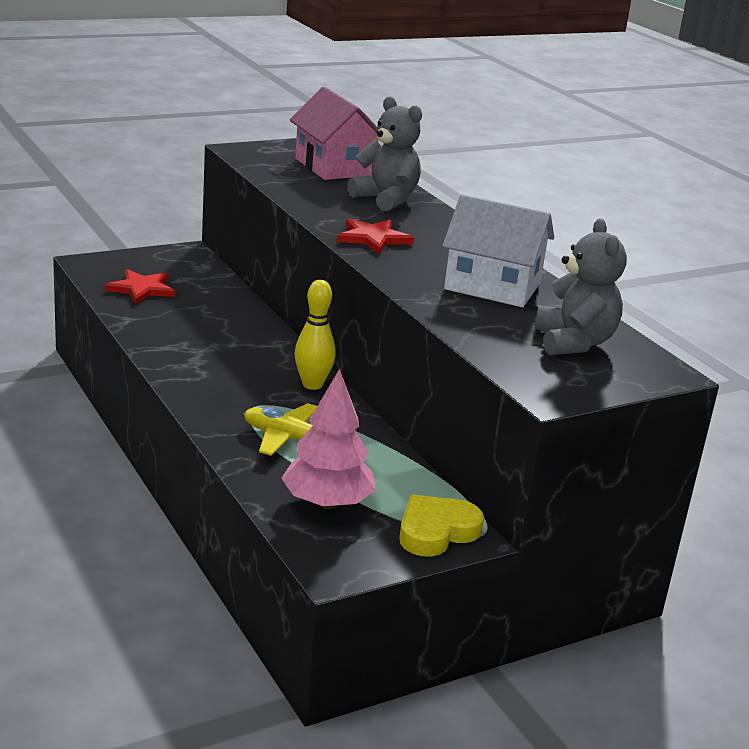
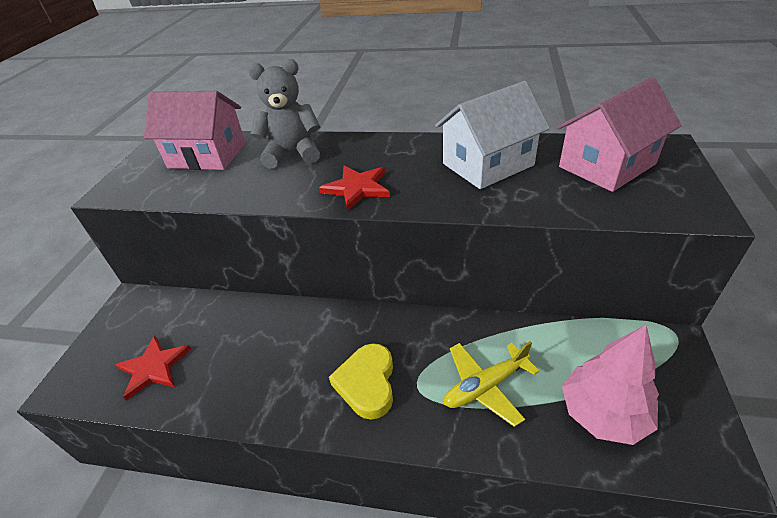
camera: 45 degrees left, 15 degrees up
yellow bowling pin [295,280,336,390] -> none
yellow heart [399,495,484,557] -> yellow heart moved to [329,343,393,420]
grey teddy bear [534,218,627,355] -> pink house [557,77,682,192]

